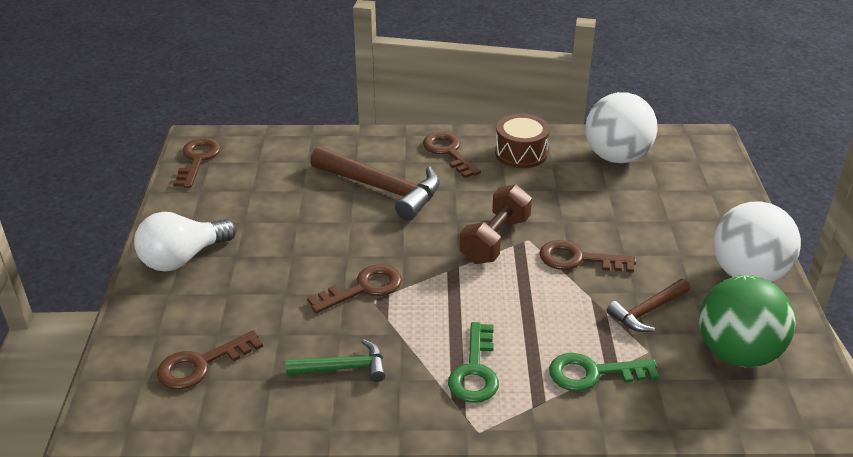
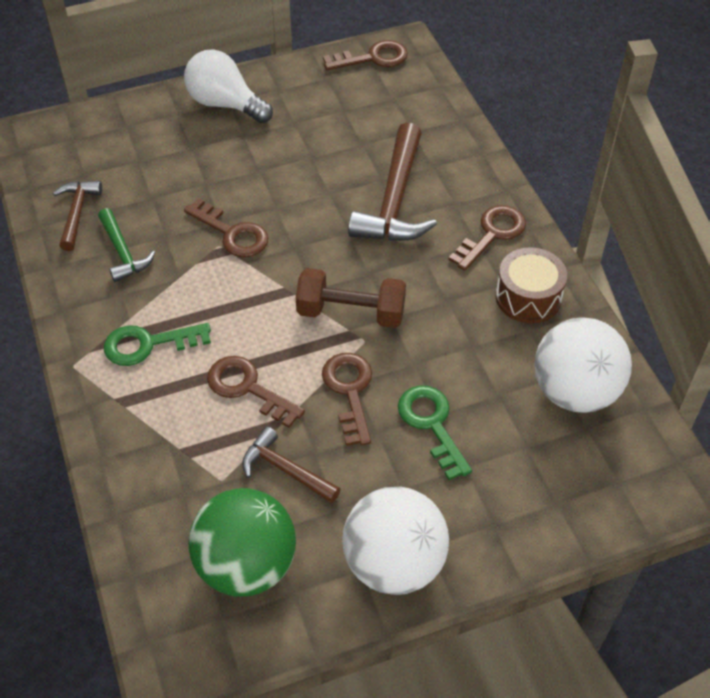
camera: 70 degrees right, 15 degrees up
brown key [157,330,263,389] -> brown key moved to [207,356,305,428]
green key [549,353,659,391] -> green key moved to [398,386,472,480]
none -> brown hammer [53,181,102,251]

